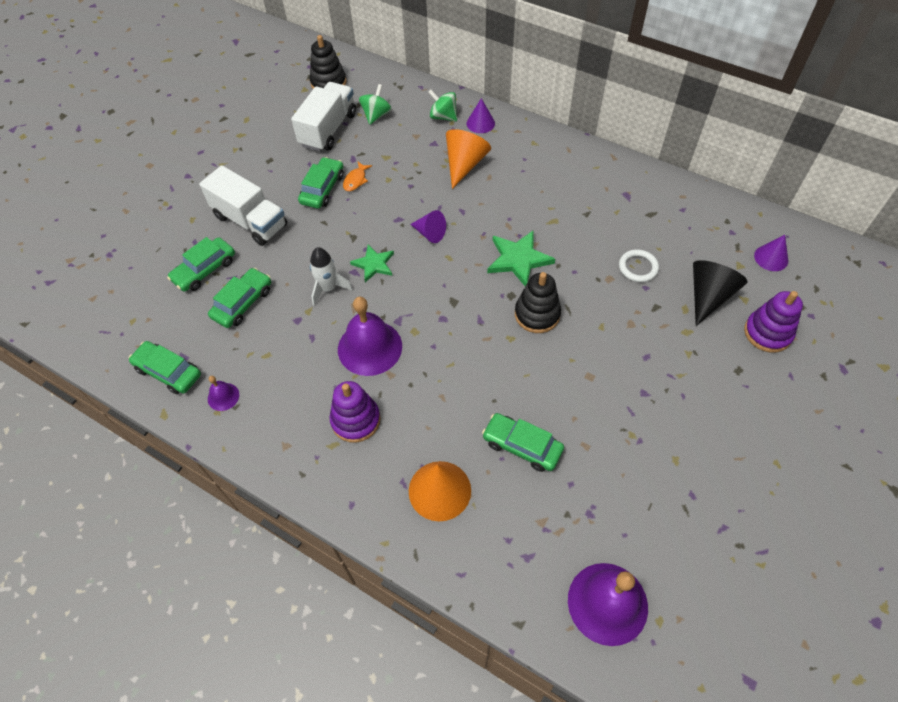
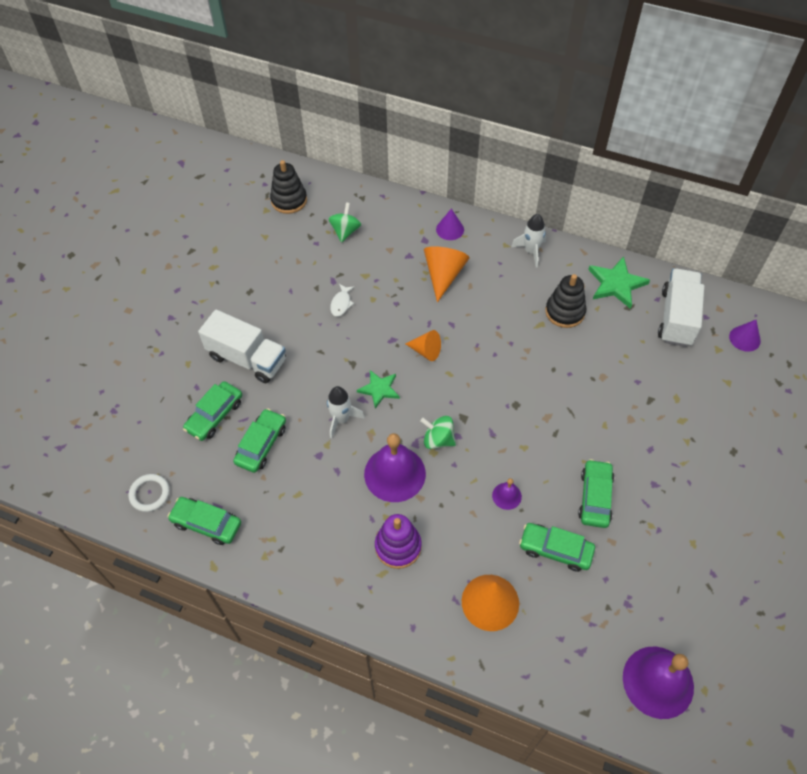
camera: 10 degrees left, 0 degrees up
purple bell [208,376,239,411] -> purple bell moved to [492,478,522,510]
white truck [291,82,356,152] -> white truck moved to [658,269,704,347]
green car [298,157,344,209] -> green car moved to [578,459,614,528]
orange fish [343,162,372,191] -> white fish [330,284,354,316]
purple cone [410,210,446,243] -> orange cone [405,330,441,361]
green spinning top [428,89,457,122] -> green spinning top moved to [420,416,456,449]
green star [487,230,555,286] -> green star moved to [588,257,650,309]
black stacking toy [515,272,561,333] -> black stacking toy moved to [545,274,586,328]
white ring [619,249,659,282] -> white ring moved to [129,474,170,512]
black cone [693,260,748,326] -> none
purple stacking toy [744,291,803,353] -> none
none -> white rocket [511,214,546,267]

